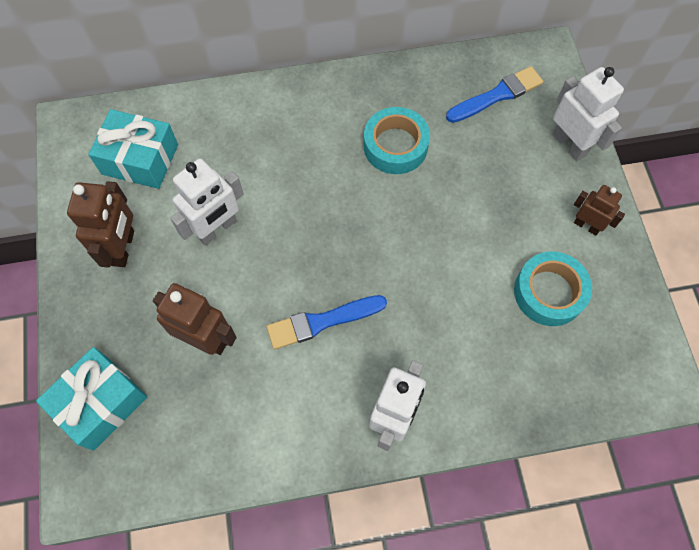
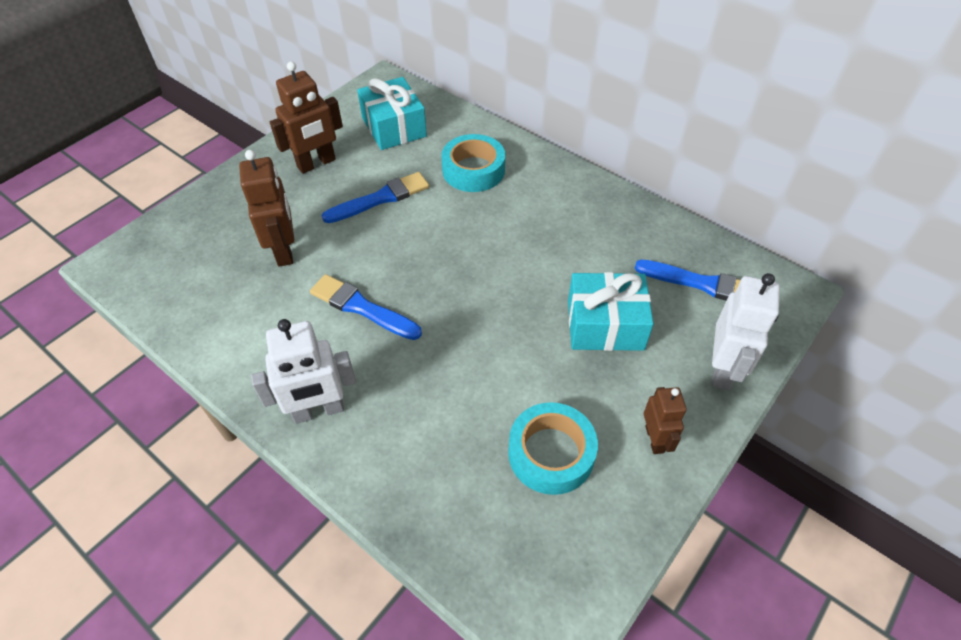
camera: 50 degrees right, 15 degrees down
turquoise gift [36,347,147,451] -> turquoise gift moved to [568,272,654,351]
white robot [170,158,244,245] -> blue brush [322,172,429,223]
turquoise tape [364,107,430,174] -> turquoise tape moved to [441,134,505,192]

